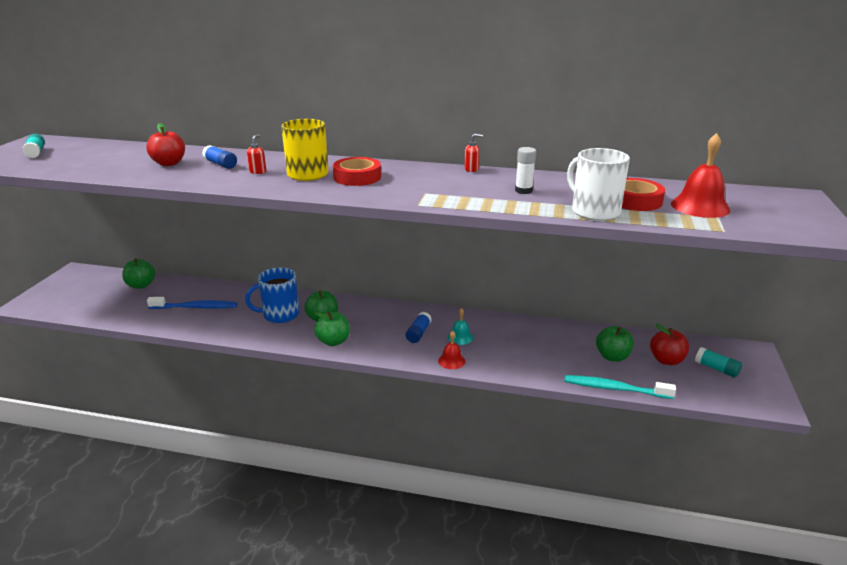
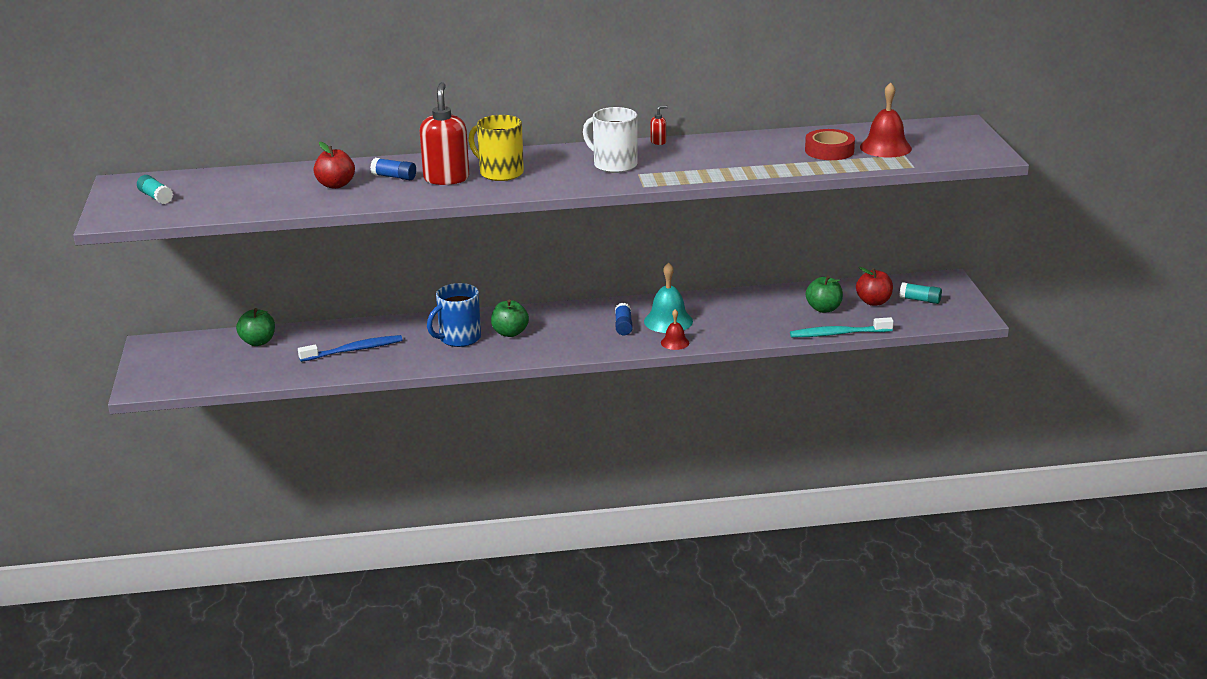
camera: 20 degrees left, 0 degrees up
red soap dispenser [247,134,266,174] -> red soap dispenser [420,82,469,185], size x2.39
green apple [314,311,350,346] -> none
red tape [333,157,381,186] -> none
turquoise bell [448,308,473,345] -> turquoise bell [644,262,693,333], size x1.76
white glue stick [515,147,536,194] -> none
white mug [567,148,630,221] -> white mug moved to [583,107,638,173]

